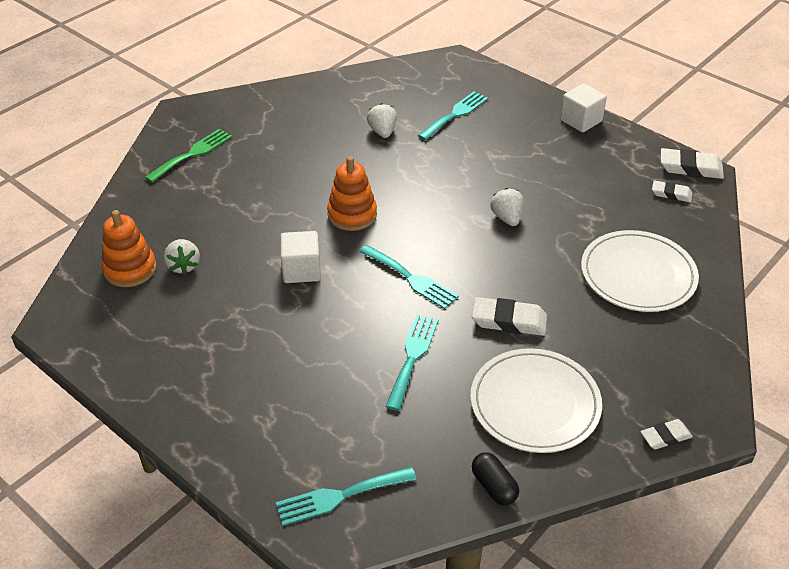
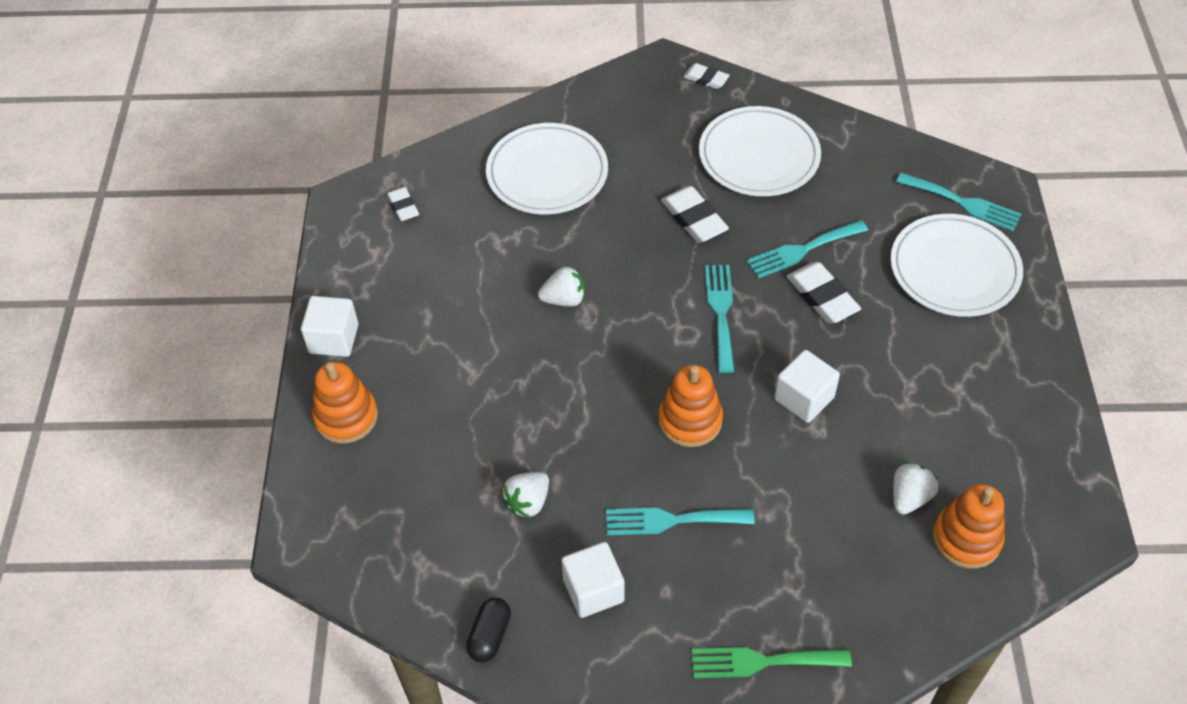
camera: 130 degrees left, 10 degrees up
turquoise fork [418,91,488,140] -> turquoise fork moved to [606,507,755,535]
black capsule [472,452,519,505] -> black capsule moved to [466,598,511,662]
white strawberry [490,188,523,226] -> white strawberry turned 135 degrees counterclockwise [538,267,585,307]
white eraser [661,148,724,179] -> white eraser moved to [787,262,861,323]
none -> orange stacking toy [312,362,378,443]
none -> white cube [562,542,625,618]
none -> white plate [890,214,1023,317]

